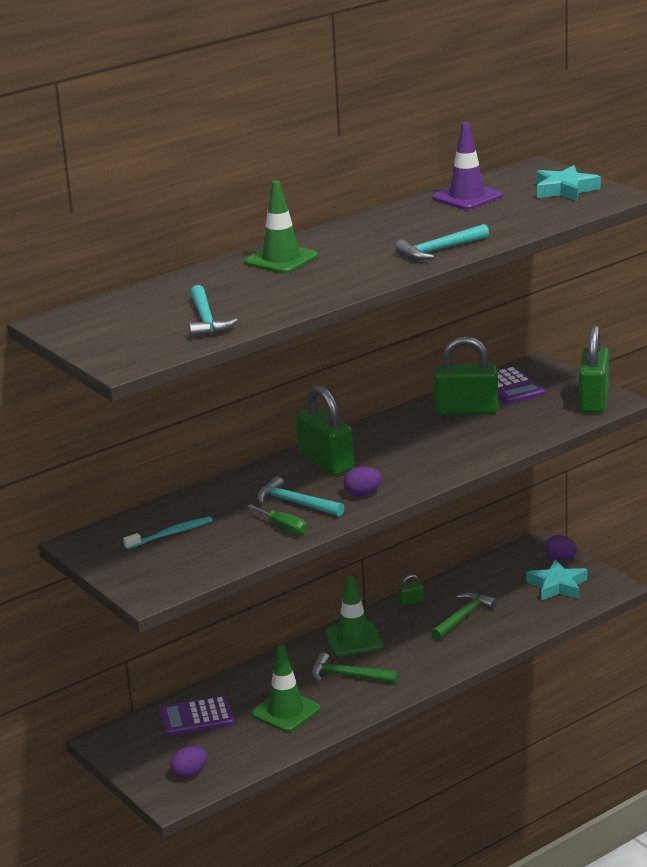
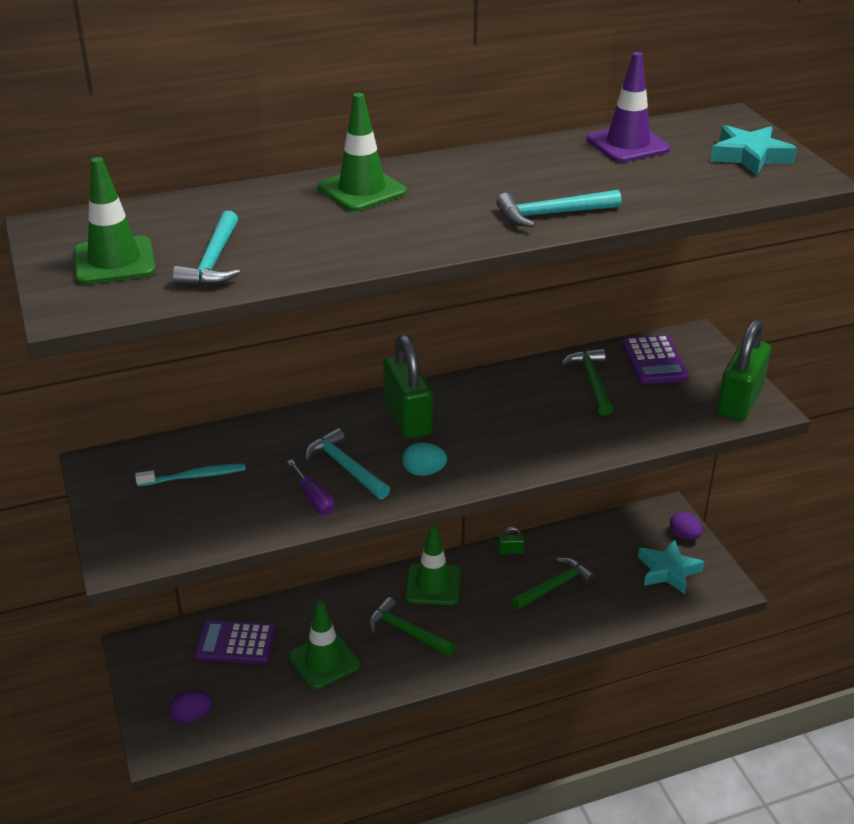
camera: 15 degrees right, 10 degrees up
green screwdriver [247,504,307,535] -> purple screwdriver [287,459,334,515]
purple egg [344,466,382,496] -> turquoise egg [402,442,447,476]
green padlock [434,336,498,415] -> green hammer [561,349,613,416]
none -> green traffic cone [74,157,156,285]

